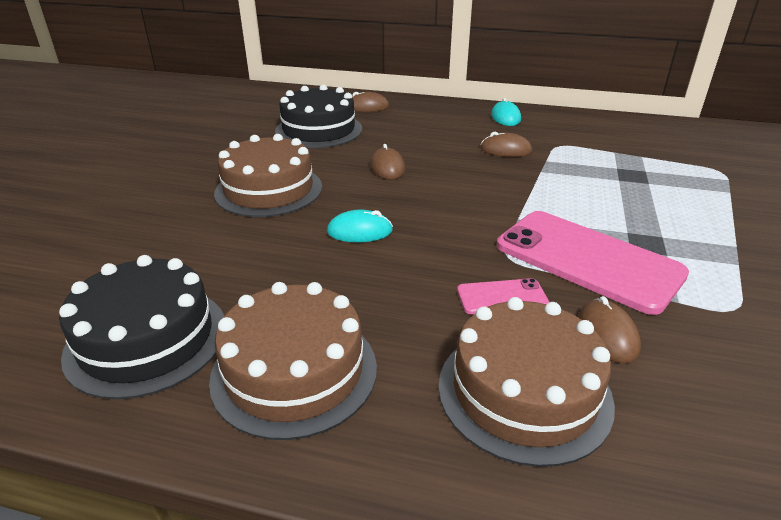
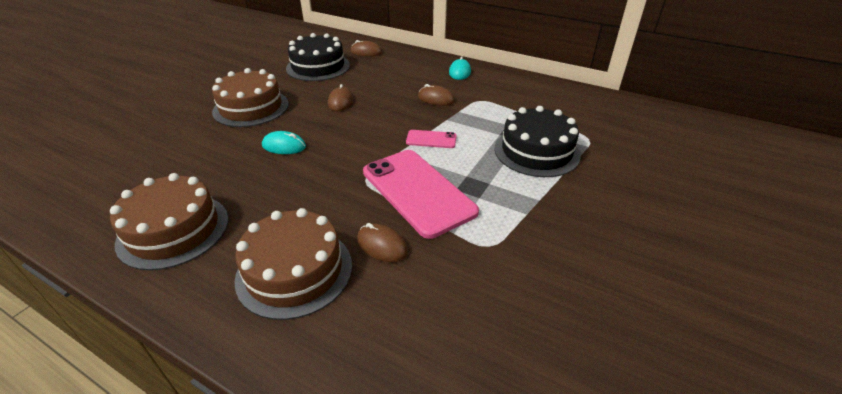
camera: 15 degrees right, 5 degrees up
black cake [59,255,224,400] -> black cake moved to [495,106,581,177]
pink phone [457,278,549,314] -> pink phone moved to [406,130,457,148]
brown mouse [578,296,641,363] -> brown mouse turned 60 degrees counterclockwise [357,223,408,262]

